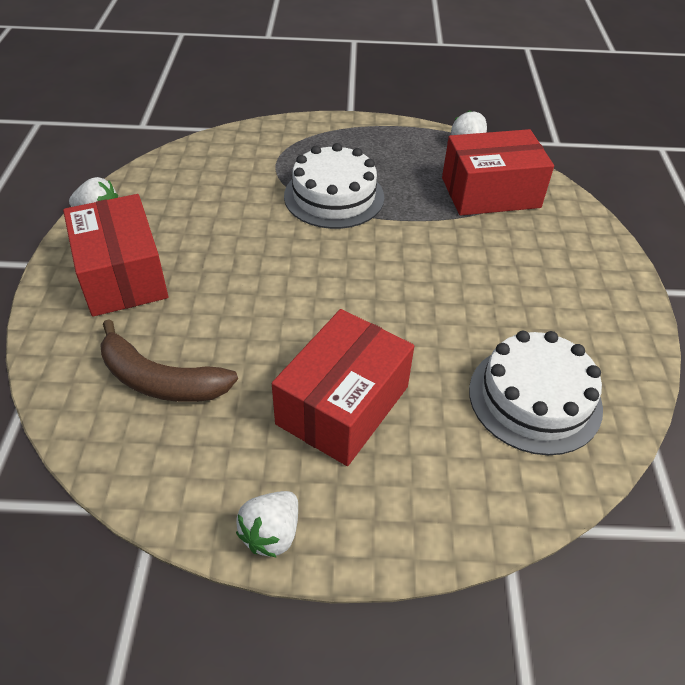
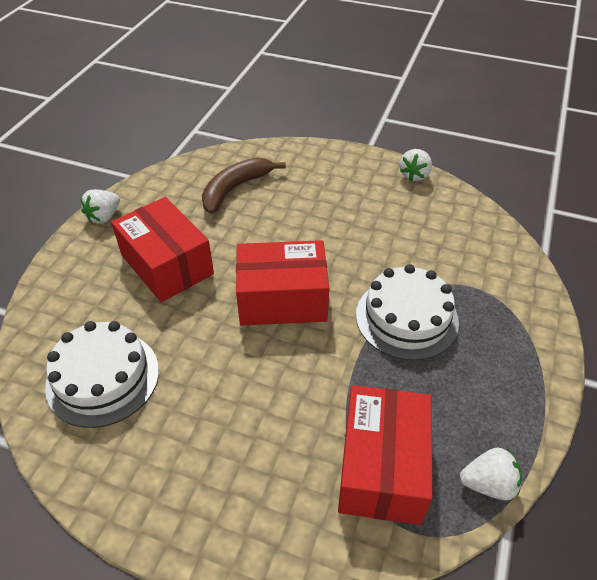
camera: 110 degrees right, 0 degrees up
red box [63,194,168,317] -> red box moved to [236,240,329,325]
white strawberry [236,491,298,558] -> white strawberry turned 105 degrees counterclockwise [81,189,120,224]

